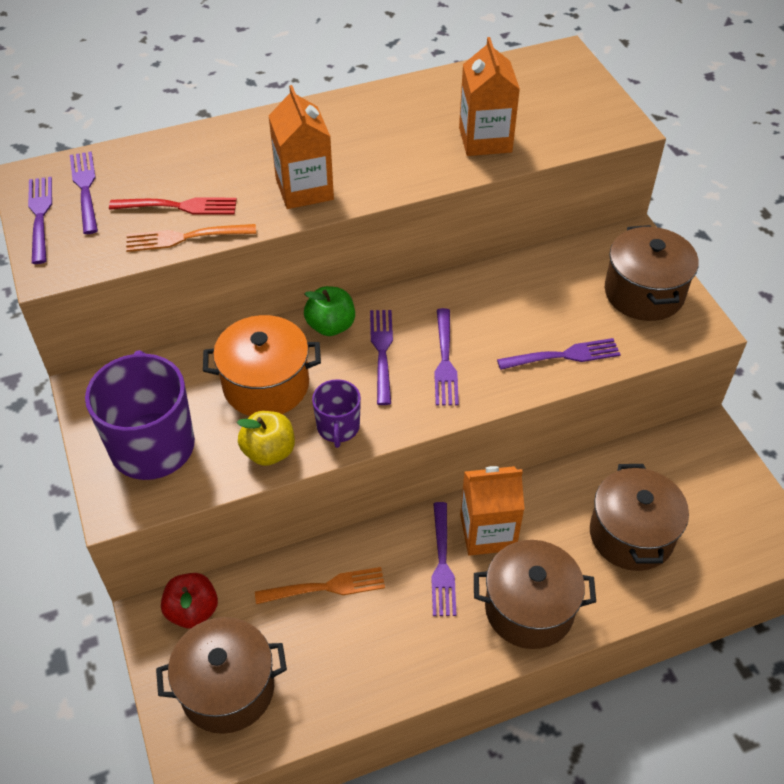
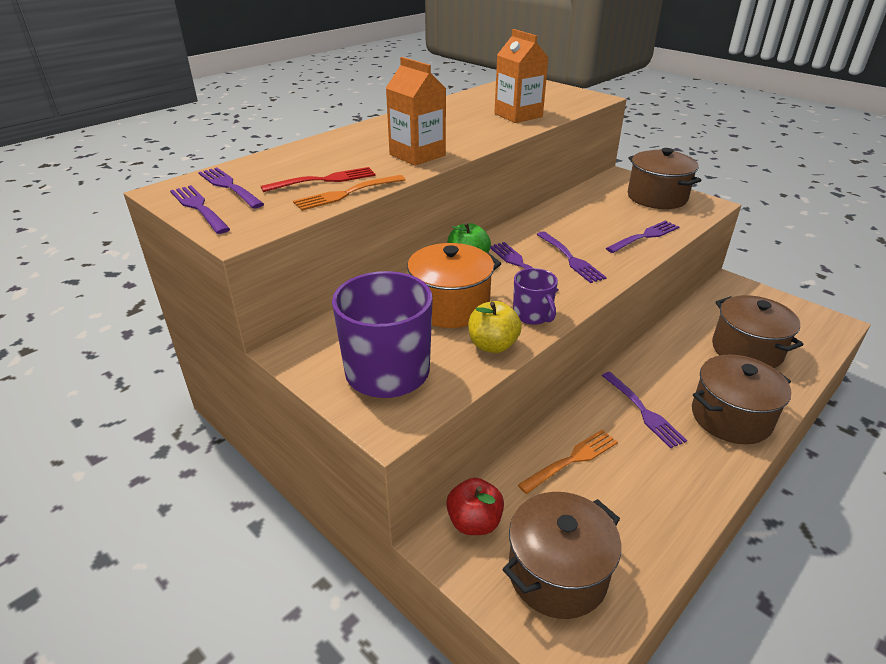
camera: 25 degrees left, 15 degrees down
orange carton [460,466,524,556] -> none

